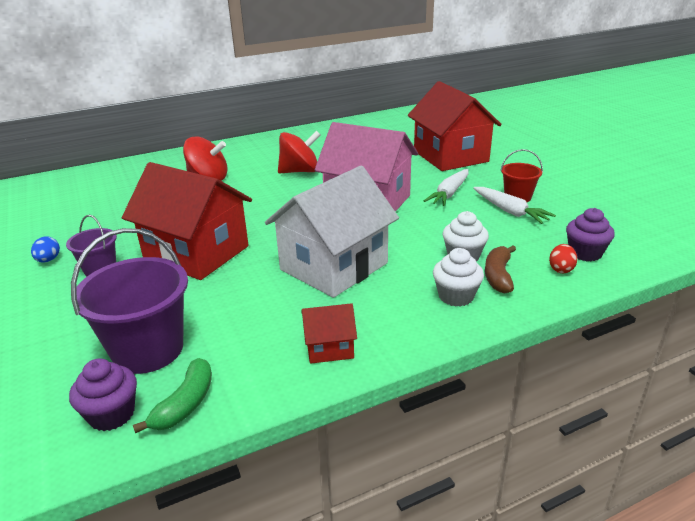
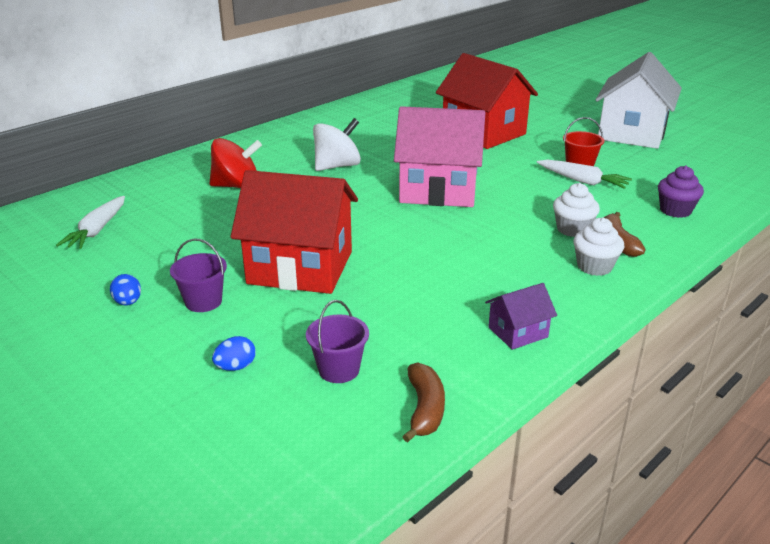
camera: 20 degrees left, 0 degrees up
purple cupcake [69,358,137,431] -> none
purple bucket [71,228,188,374] -> purple bucket [306,300,369,383], size x0.55
green banana [133,358,212,433] -> brown banana [402,363,445,442]
white house [265,166,399,298] -> white house moved to [596,52,682,149]
red spinning top [278,131,321,173] -> white spinning top [313,118,361,171]
red house [301,303,357,364] -> purple house [485,283,557,350]
white carrot [424,169,468,206] -> white carrot moved to [56,196,125,249]
red egg [549,244,577,273] -> none
none -> blue egg [212,336,256,371]

